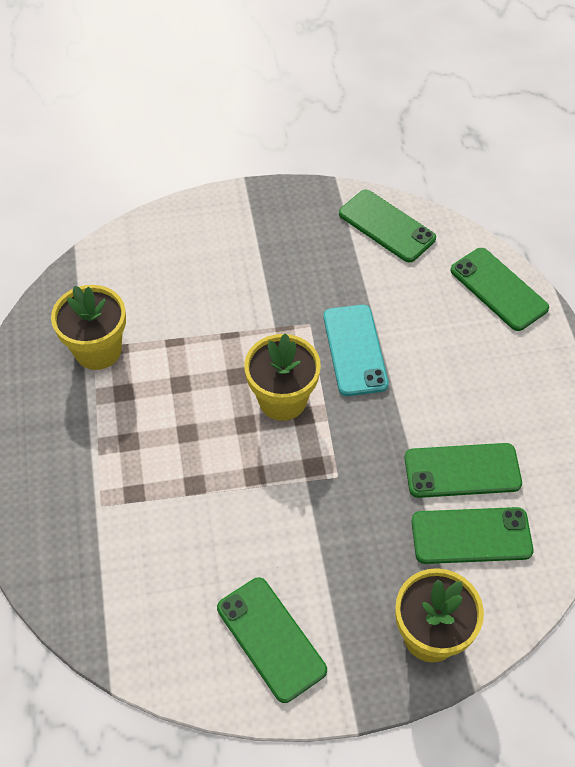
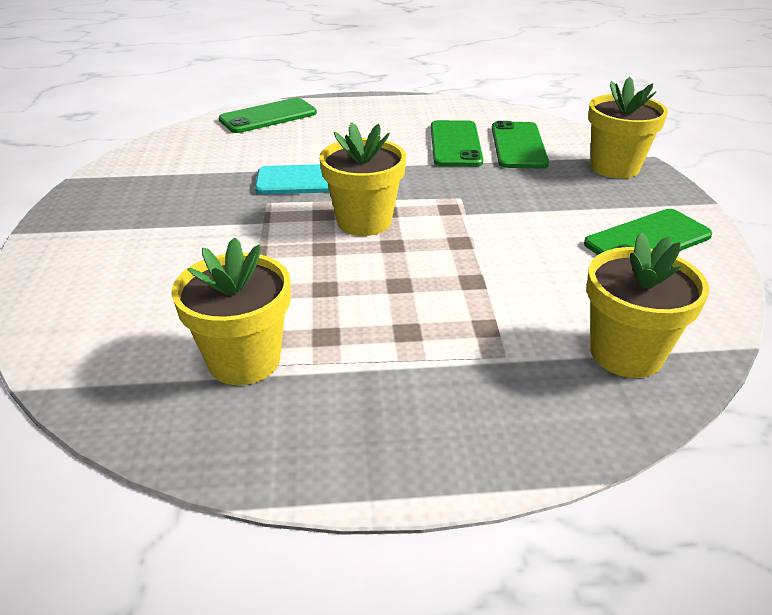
camera: 85 degrees left, 20 degrees down
green phone [339,190,436,263] -> none
none -> yellow flower pot [586,232,710,378]

